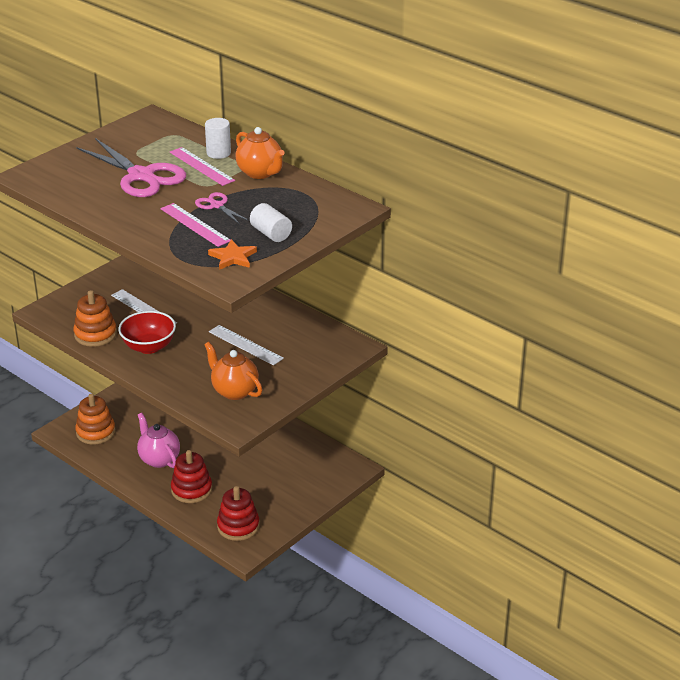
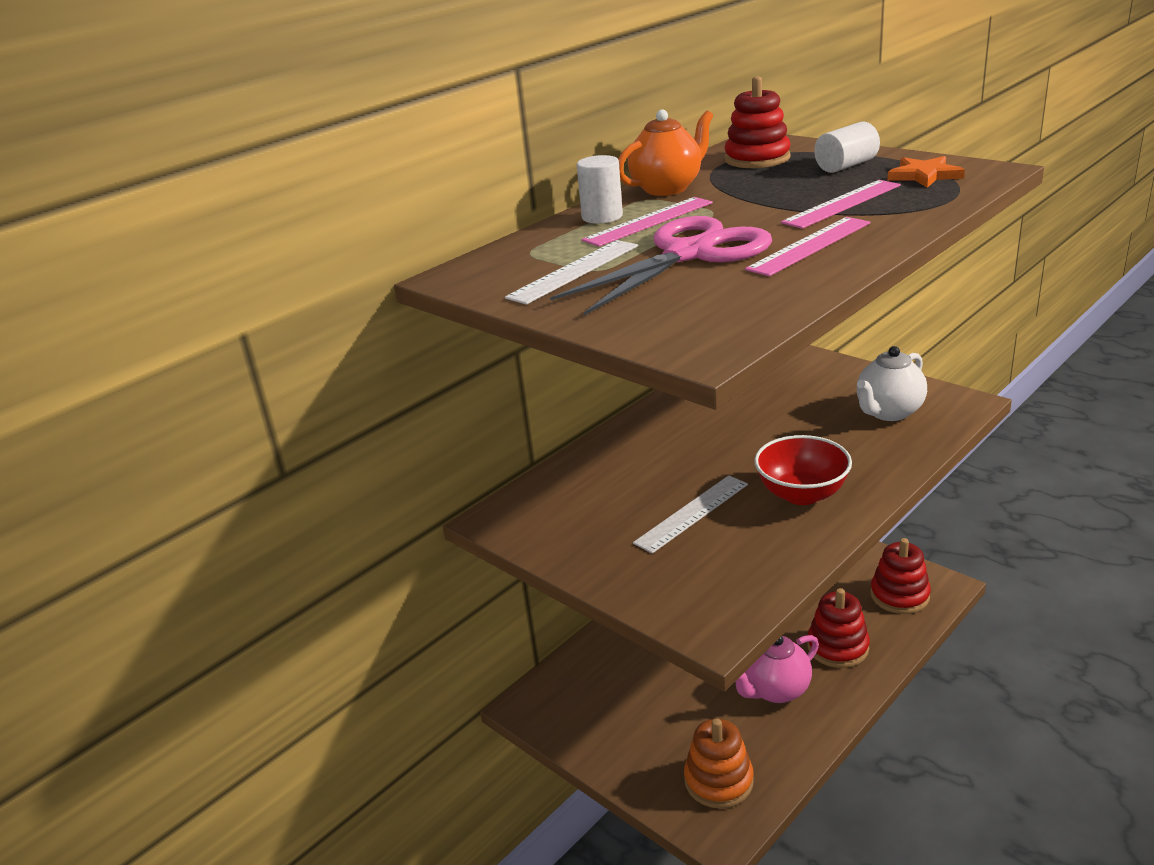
camera: 85 degrees left, 5 degrees down
orange stacking toy [73,290,117,347] -> none
pink scissors [195,192,250,224] -> none
orange teapot [204,342,262,400] -> white teapot [857,346,927,421]
white ruler [209,325,284,365] -> white ruler moved to [505,240,638,305]
none -> red stacking toy [724,76,791,168]
none -> pink ruler [745,217,871,276]

